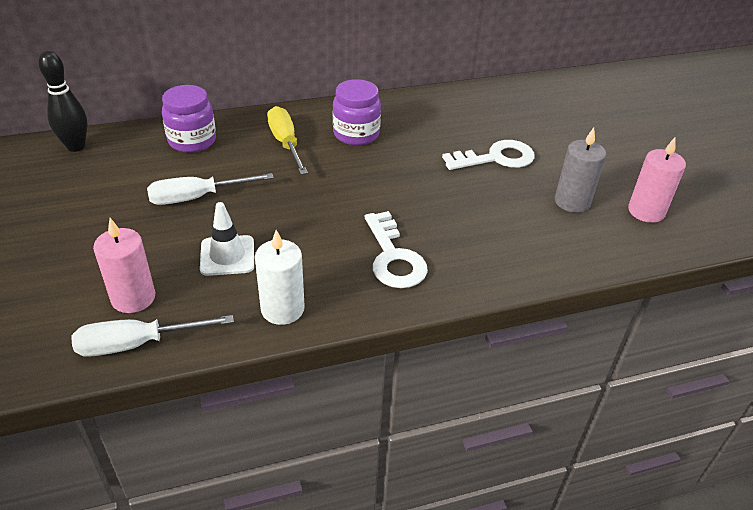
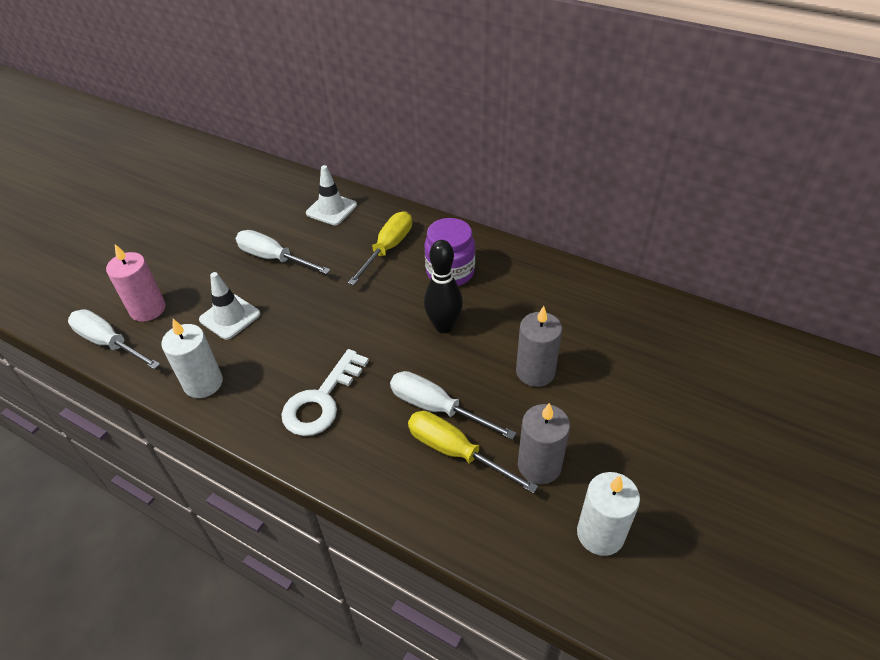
camera: 50 degrees right, 5 degrees up
black bowling pin [39,51,87,152] -> black bowling pin moved to [424,240,463,333]
purple jar [162,85,216,153] -> white traffic cone [306,165,357,225]
white key [442,140,535,170] -> grey candle [516,306,562,387]
pink candle [628,137,686,223] -> white candle [577,472,640,556]
none -> white screwdriver [390,371,516,440]
none -> yellow screwdriver [408,411,538,494]

